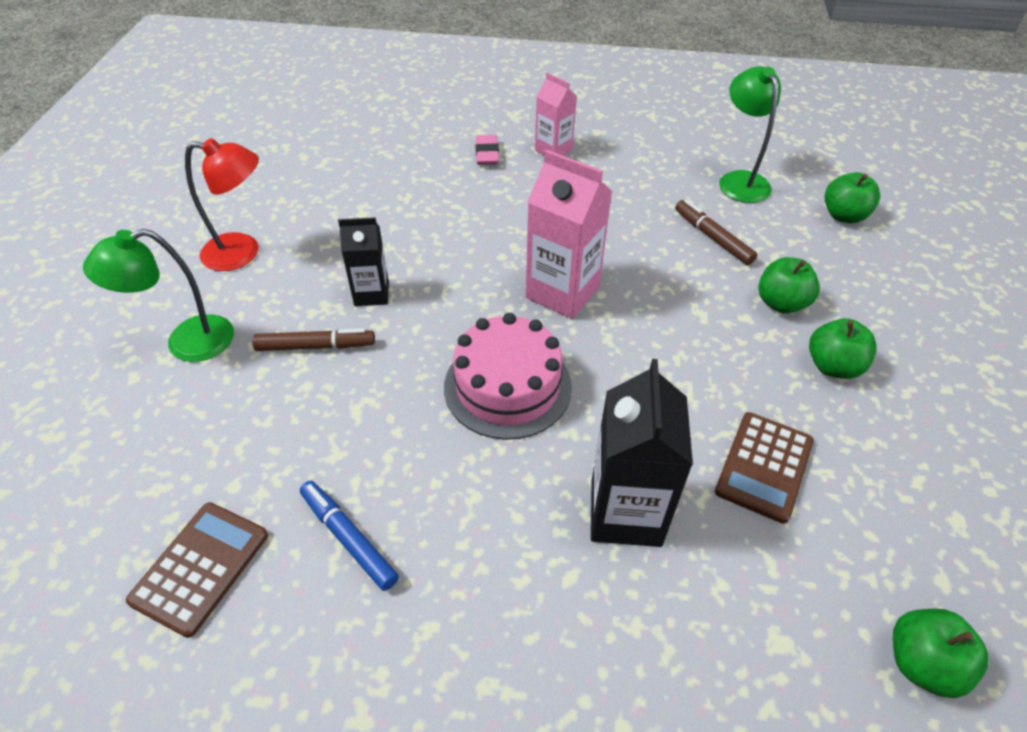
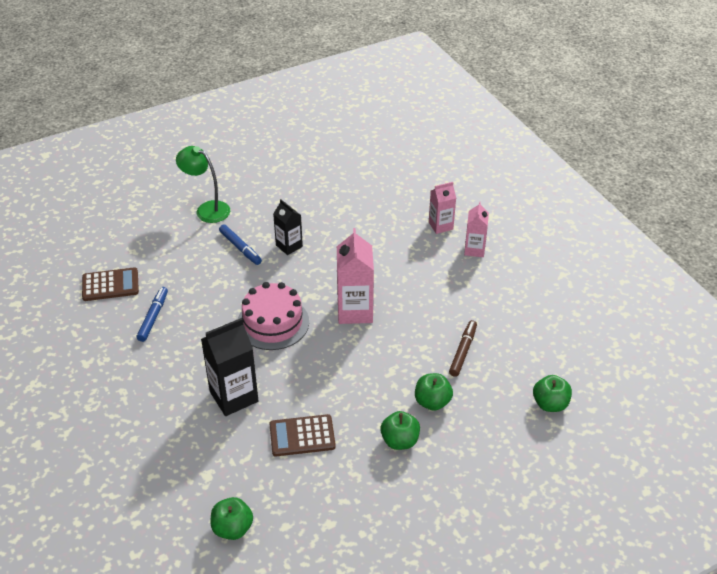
camera: 55 degrees right, 5 degrees down
red lamp [185,138,259,271] -> none
brown marker [252,329,375,351] -> blue marker [219,224,262,265]
pink eraser [475,135,499,165] -> pink carton [429,182,456,234]
green lamp [719,66,781,203] -> none

